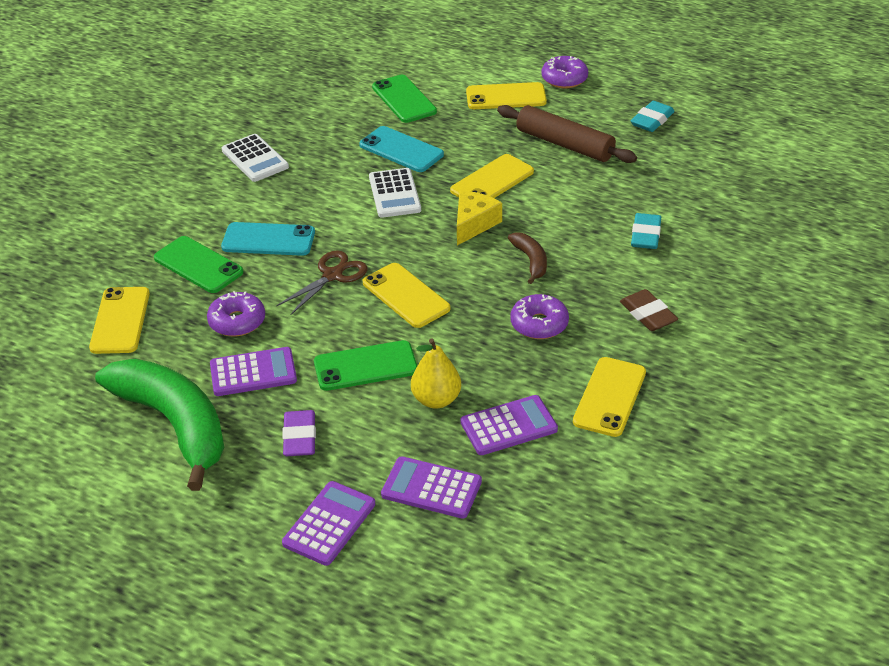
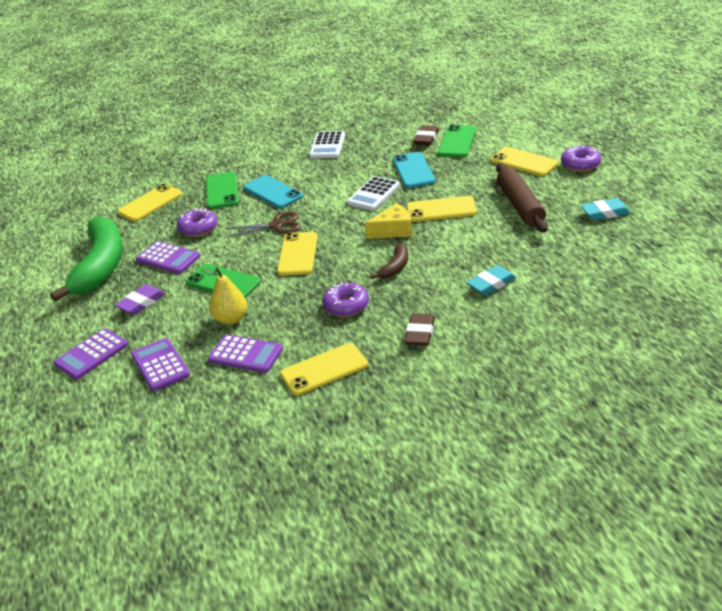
camera: 45 degrees right, 5 degrees down
purple calculator [282,481,375,566] -> purple calculator turned 150 degrees clockwise [54,329,128,379]
none -> brown eraser [413,125,439,146]

